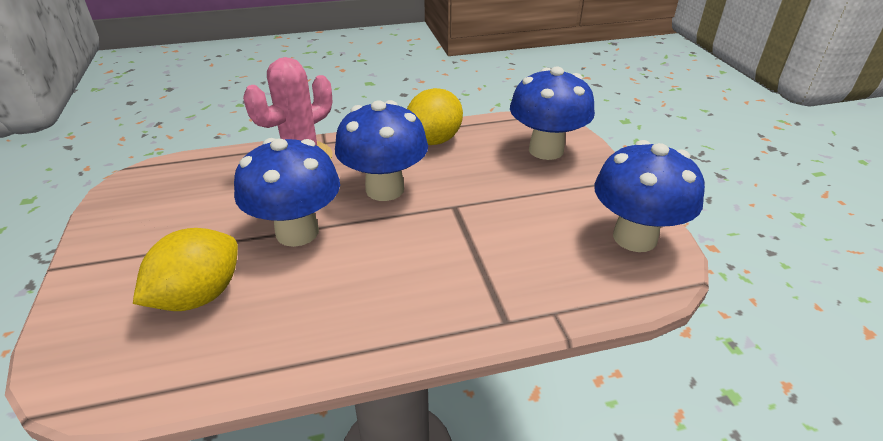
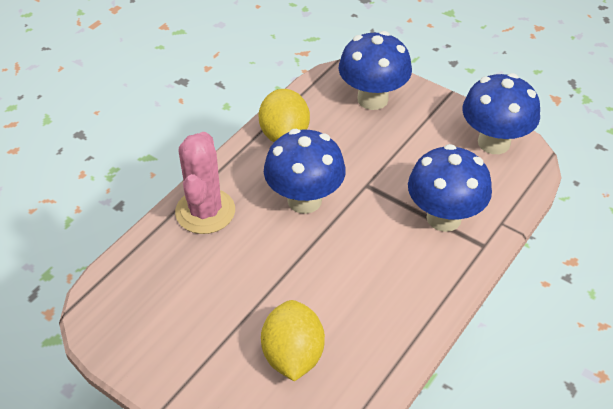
camera: 40 degrees left, 10 degrees up
blue mushroom [234,138,340,247] -> blue mushroom moved to [408,144,492,232]

